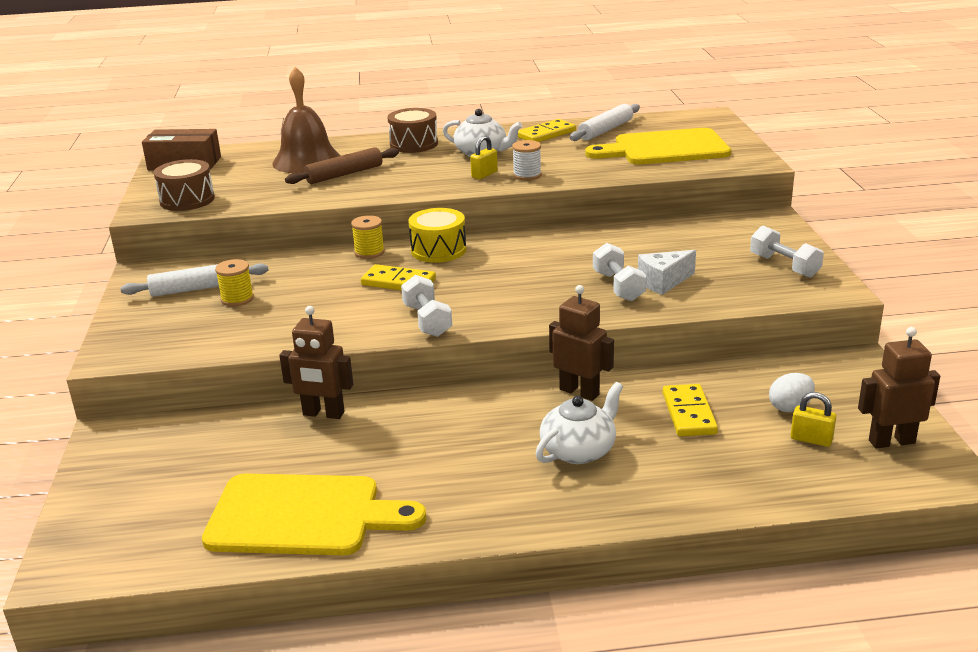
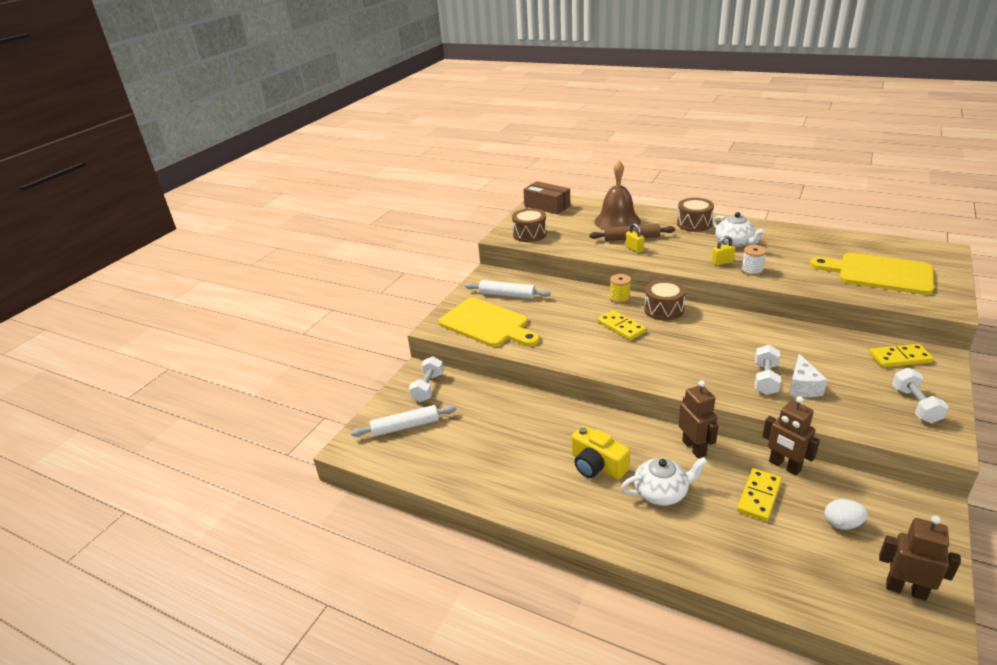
camera: 35 degrees right, 5 degrees up
yellow cutting board [202,474,426,555] -> yellow cutting board moved to [438,298,540,347]
yellow spool [215,259,254,306] -> none
brown robot [279,306,353,419] -> brown robot moved to [762,396,820,475]
white dumbbell [401,275,452,337] -> white dumbbell moved to [409,356,444,402]
yellow drum [408,208,466,263] -> brown drum [644,280,686,321]
yellow domino [518,119,576,142] -> yellow domino moved to [869,344,934,368]
white rolling pin [570,104,640,141] -> white rolling pin moved to [351,405,457,437]
white cheese [638,250,696,295] -> white cheese turned 90 degrees counterclockwise [789,354,827,397]
yellow padlock [791,392,836,447] -> yellow padlock moved to [626,223,644,253]
none -> yellow camera [572,425,630,480]

